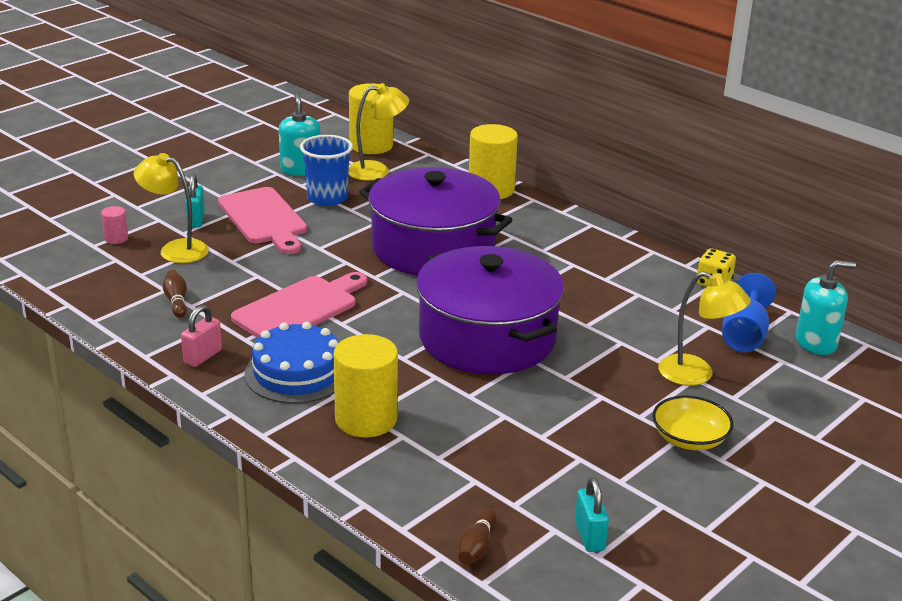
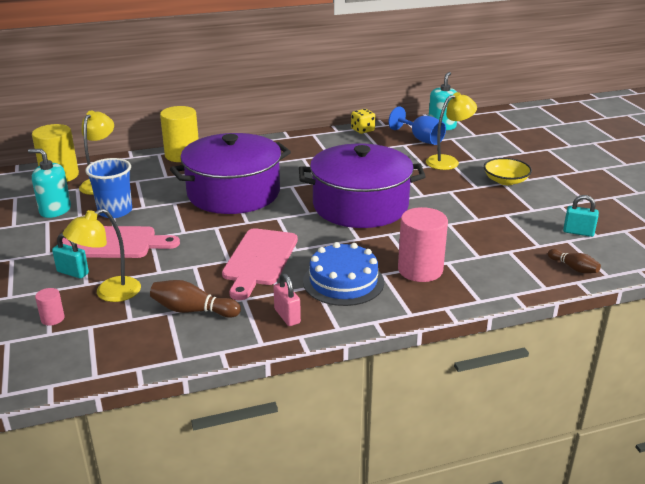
camera: 60 degrees left, 0 degrees up
brown bowling pin [163,270,187,318] -> brown bowling pin [150,280,241,318], size x1.52
pink cutting board [231,272,367,338] -> pink cutting board turned 150 degrees counterclockwise [222,228,298,300]
yellow cylinder [334,334,398,438] -> pink cylinder [398,207,448,282]

